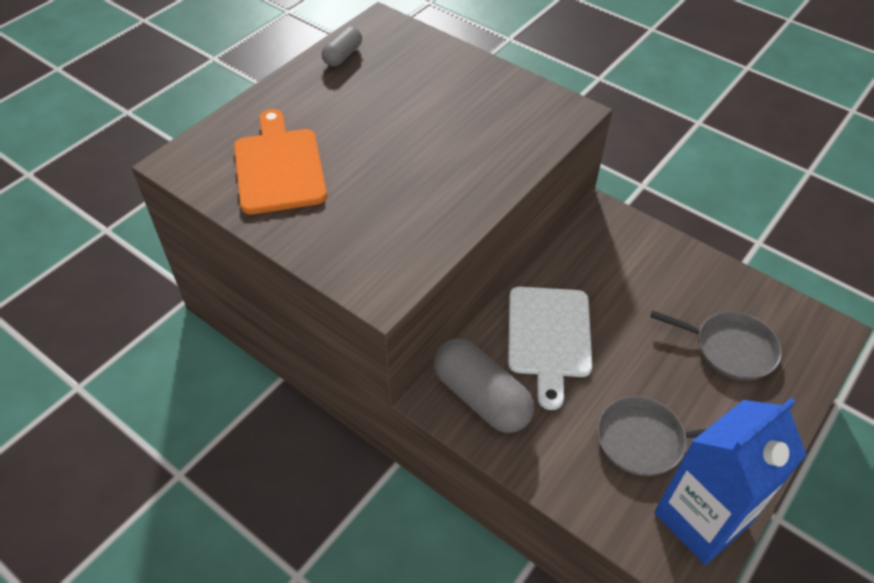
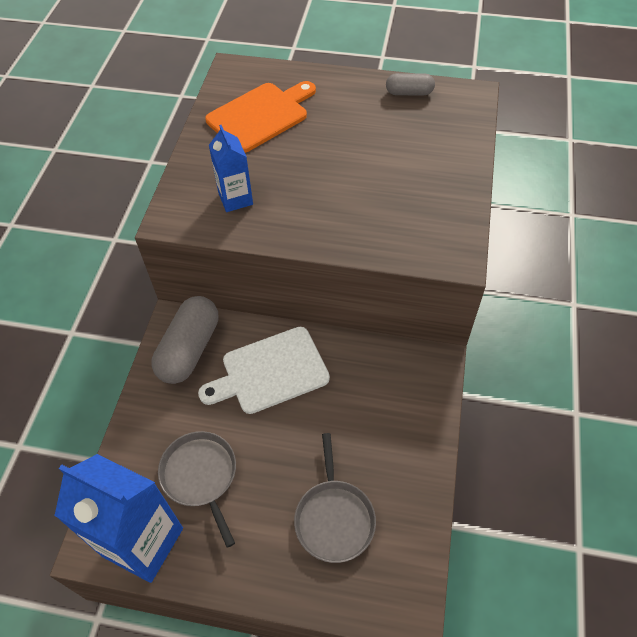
camera: 65 degrees right, 5 degrees up
none -> blue carton [209,125,253,212]

